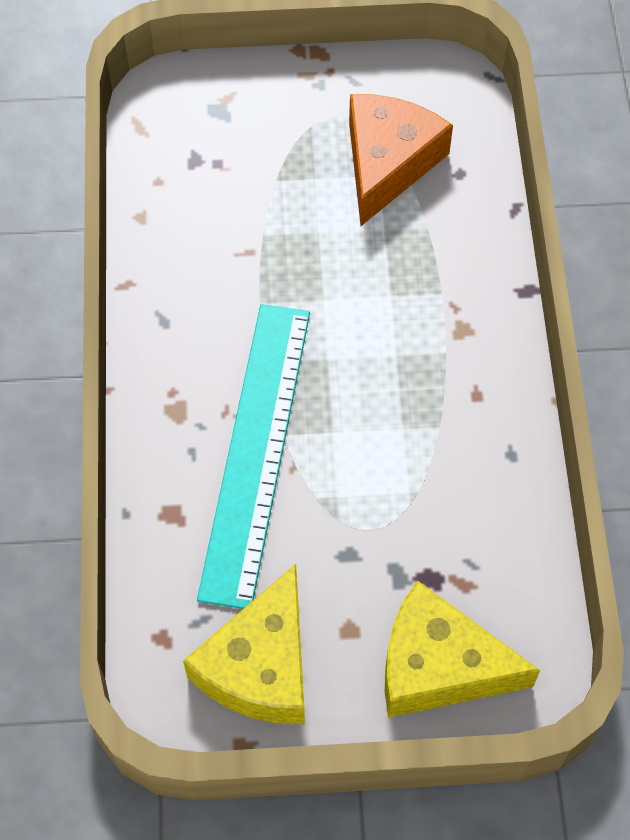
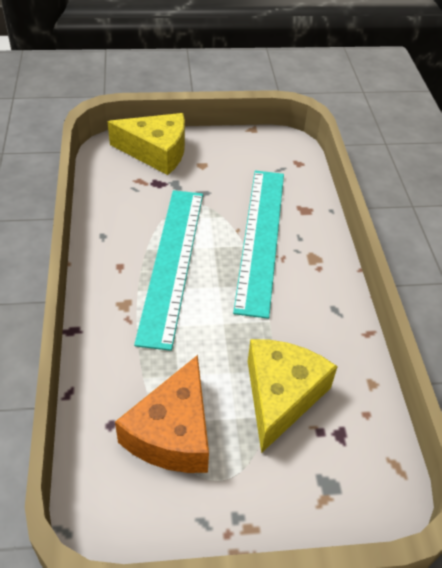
camera: 175 degrees right, 15 degrees down
yellow cheese [183,564,305,724] -> yellow cheese moved to [248,339,338,453]
none -> turquoise ruler [134,190,203,351]

